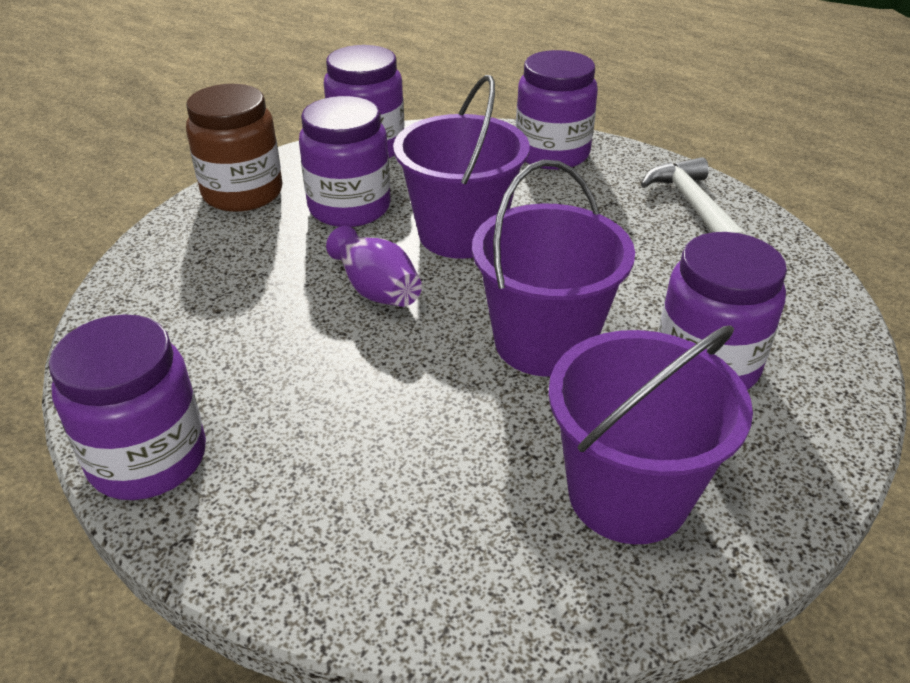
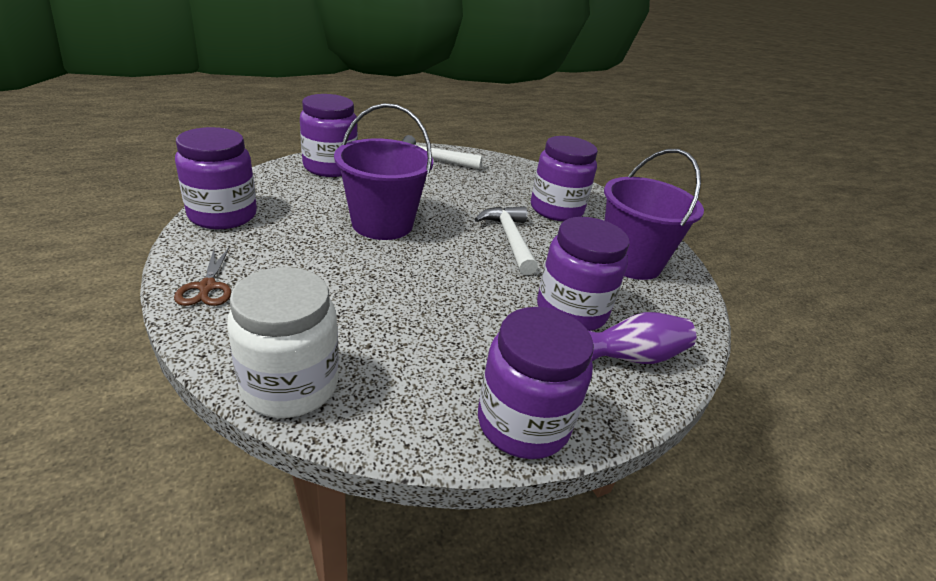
camera: 70 degrees left, 5 degrees down
brown jar [186,84,283,212] -> brown scissors [174,247,231,306]
purple jar [299,96,391,227] -> purple jar moved to [537,217,629,331]
purple vase [326,226,422,307] -> purple vase moved to [588,312,696,364]
purple bucket [472,160,635,376] -> white hammer [475,206,538,275]
none -> white jar [227,267,339,418]

